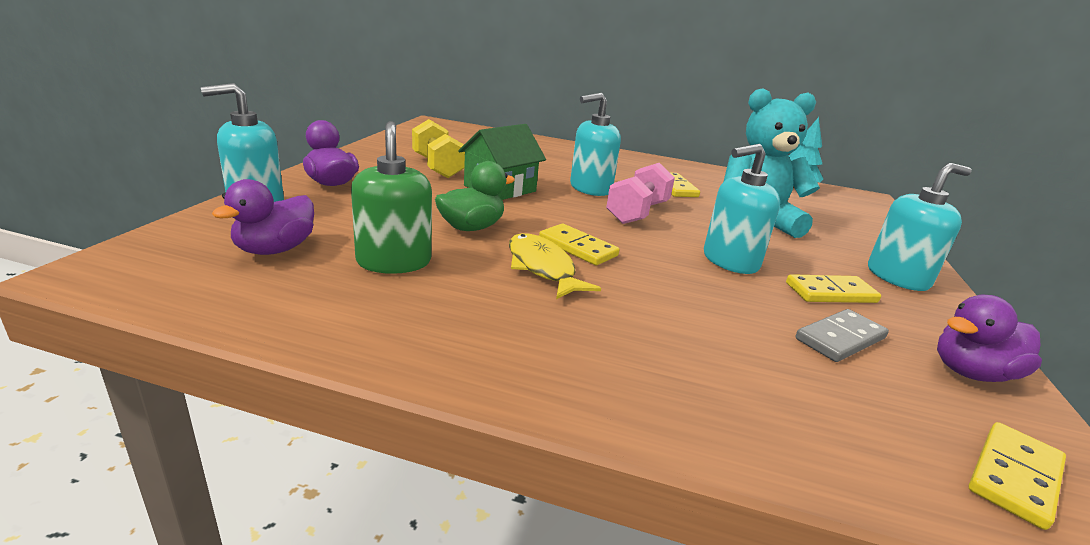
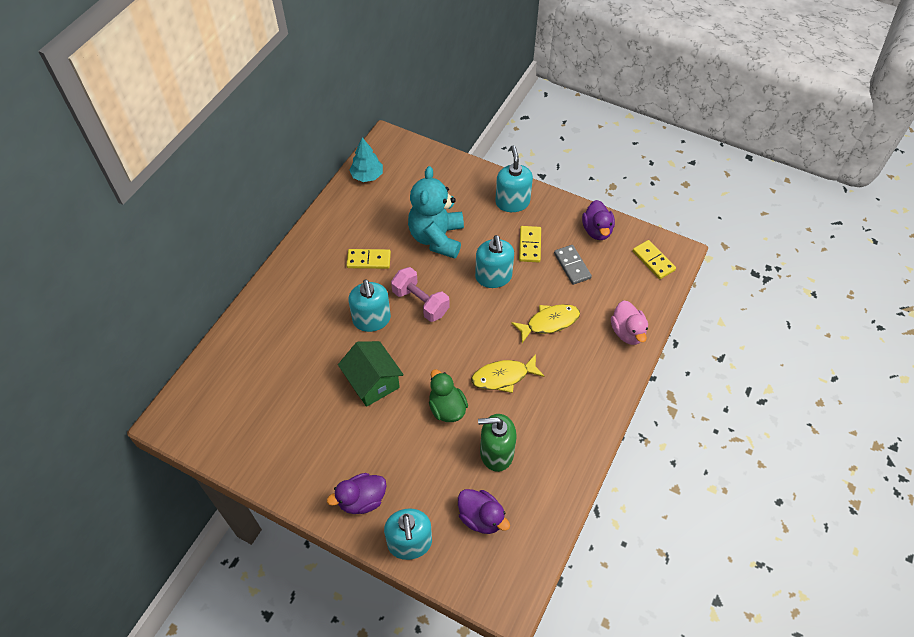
camera: 75 degrees left, 30 degrees up
yellow dumbbell [412,119,465,178] -> none
yellow domino [539,224,619,265] -> none
none -> yellow fish [511,304,580,343]
none -> pink duck [611,301,648,345]

